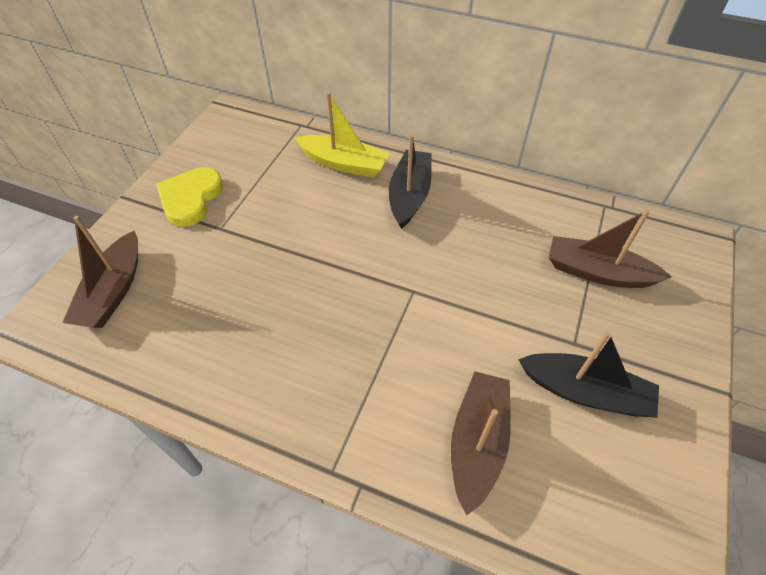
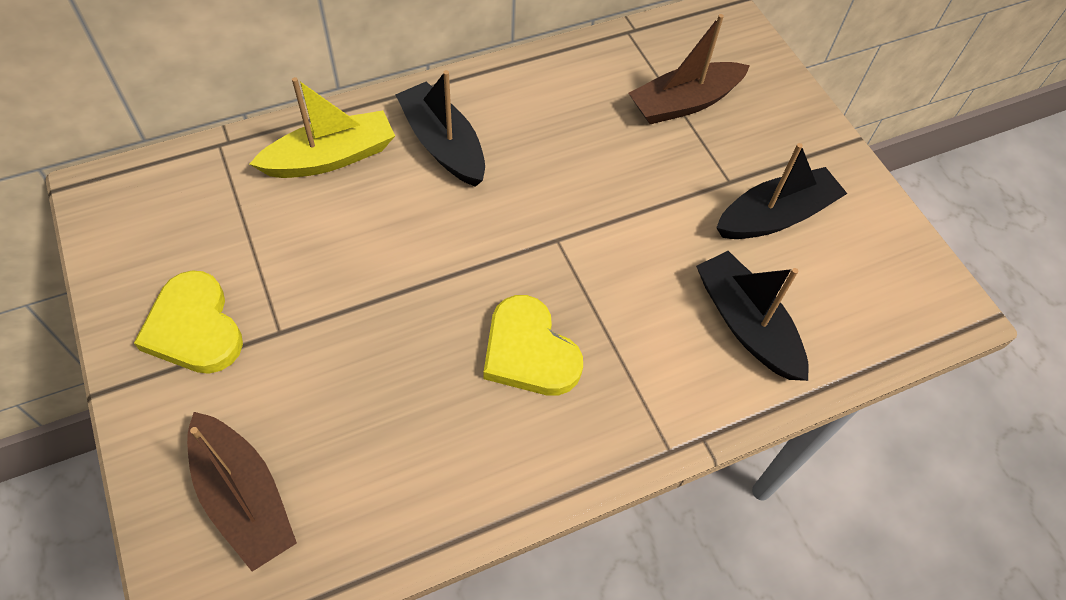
camera: 50 degrees left, 5 degrees up
brown boat [451,371,511,516] -> black boat [696,251,809,381]
none -> yellow heart [484,295,583,396]

